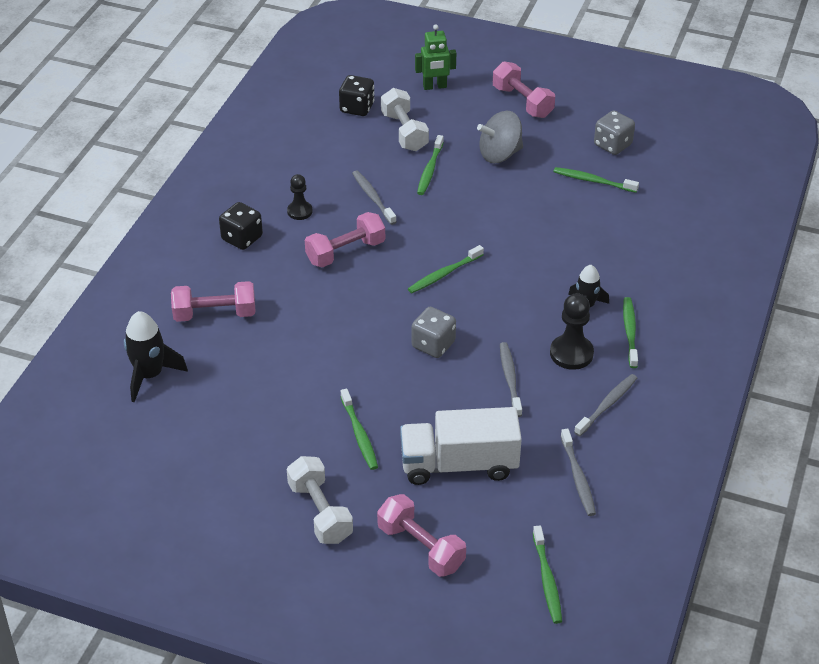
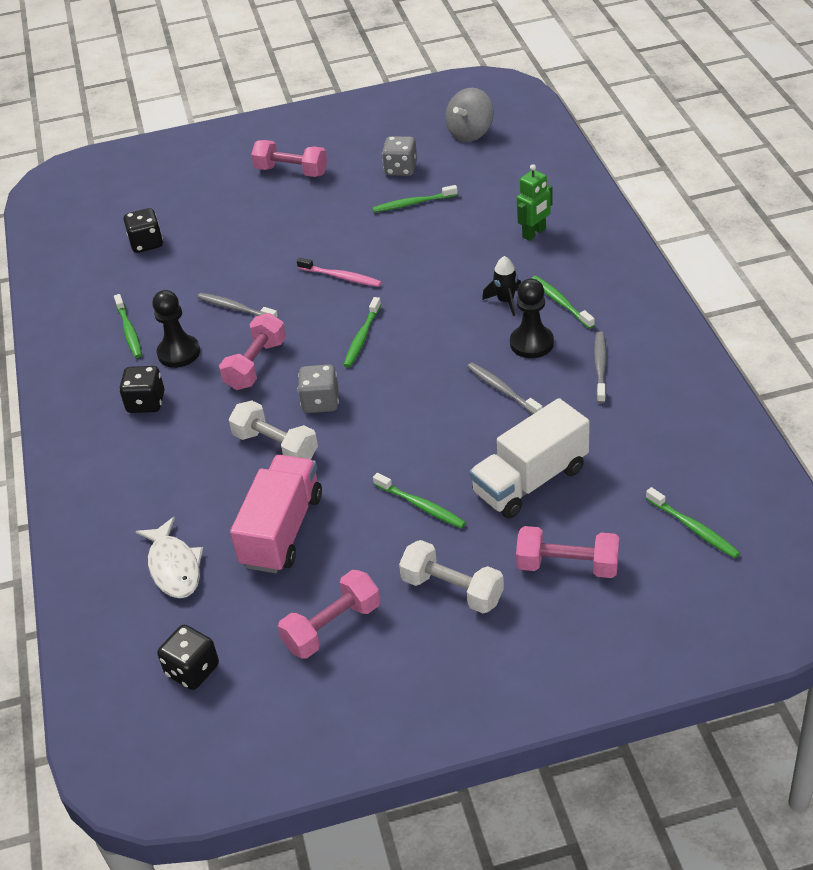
camera: 30 degrees left, 0 degrees up
black rocket [124,311,188,402] -> white fish [136,517,203,598]
pink dumbbell [171,281,255,322] -> pink dumbbell moved to [278,570,380,659]
black pawn [287,174,313,220] -> black pawn [152,290,200,368], size x1.56
white dumbbell [381,88,429,151] -> white dumbbell moved to [229,400,318,459]
grey dice [411,307,456,358] -> grey dice moved to [298,364,339,413]
green robot [415,24,456,90] -> green robot moved to [517,164,553,241]
green toothbrush [417,135,444,195] -> green toothbrush moved to [114,294,142,358]
grey spinning top [477,111,523,163] -> grey spinning top moved to [446,88,493,142]
grey toothbrush [561,429,596,516] -> none
none -> black dice [157,625,219,690]
none -> pink truck [230,455,322,573]
none -> pink toothbrush [297,257,382,287]

